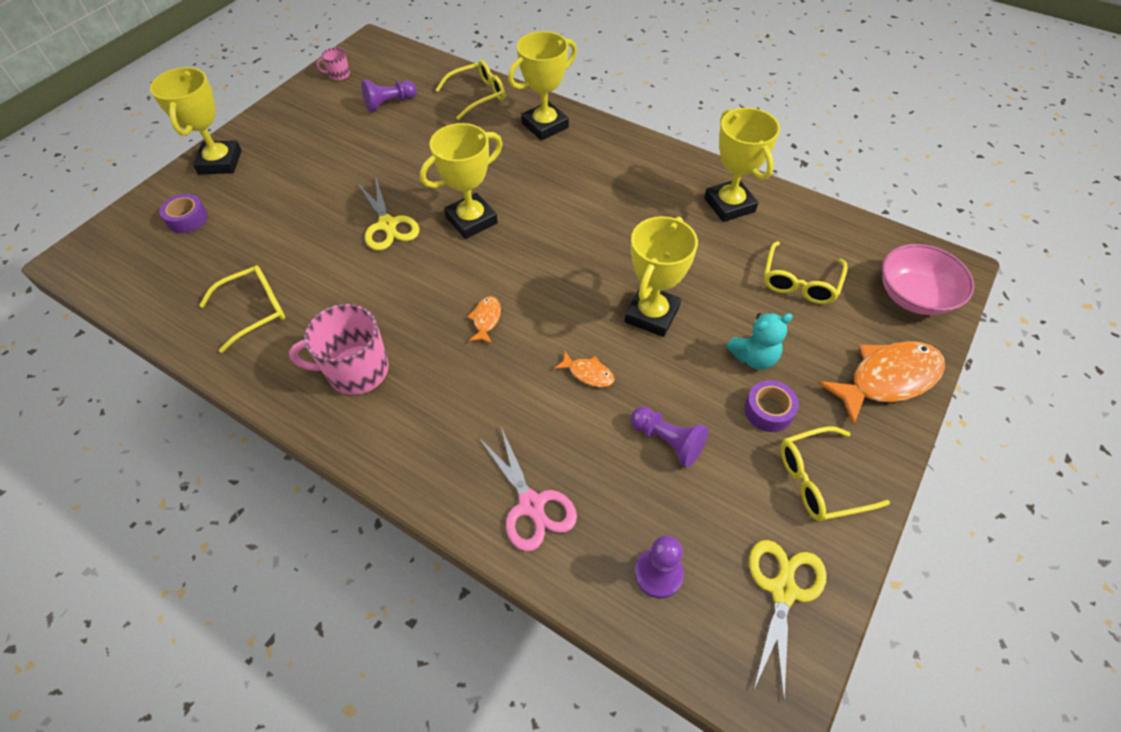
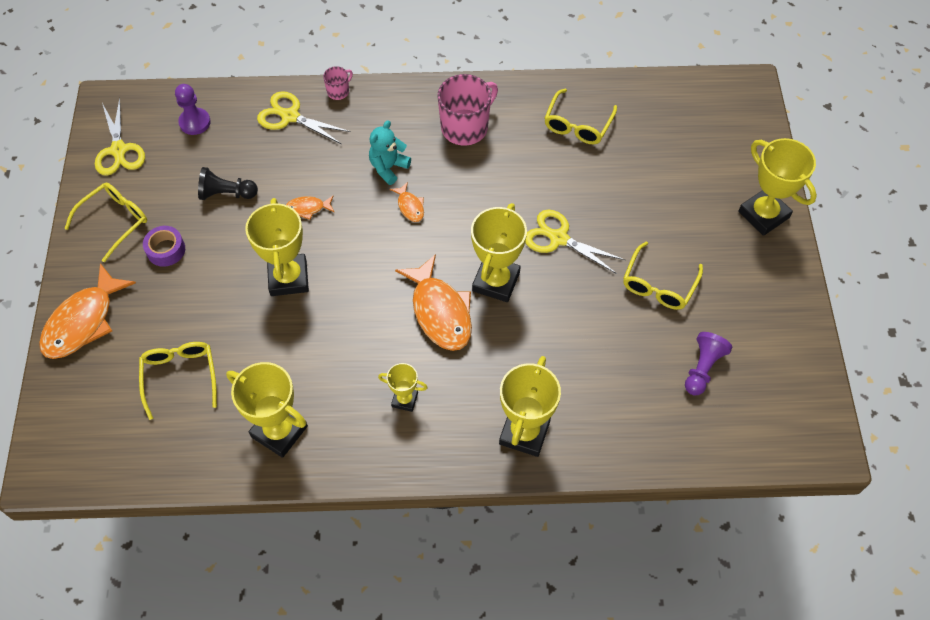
camera: 145 degrees right, 5 degrees up
purple tape [159,194,208,233] -> none
pink mug [317,47,350,80] -> pink mug moved to [323,66,353,100]
yellow glasses [436,60,505,120] -> yellow glasses moved to [623,242,703,310]
pink scissors [478,427,577,551] -> yellow scissors [257,91,351,144]
purple pawn [631,407,709,467] -> black pawn [198,167,258,200]
turquoise teddy bear [726,313,793,370] -> turquoise teddy bear moved to [369,120,411,185]
pink bowl [882,244,974,315] -> none
none -> yellow trophy [378,363,428,412]
none -> orange fish [395,254,472,351]

